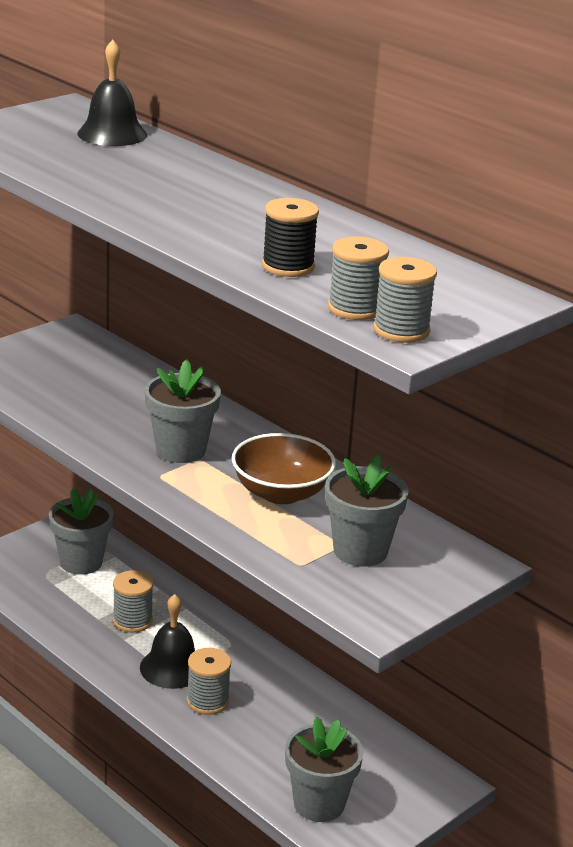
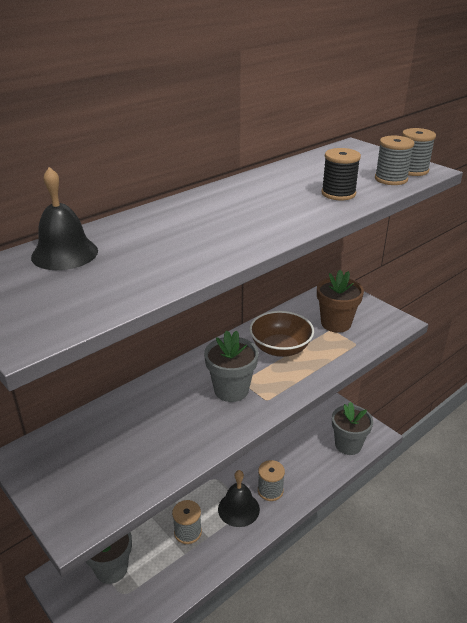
camera: 85 degrees left, 5 degrees up
grey flower pot [325,454,409,567] -> brown flower pot [317,270,364,333]

